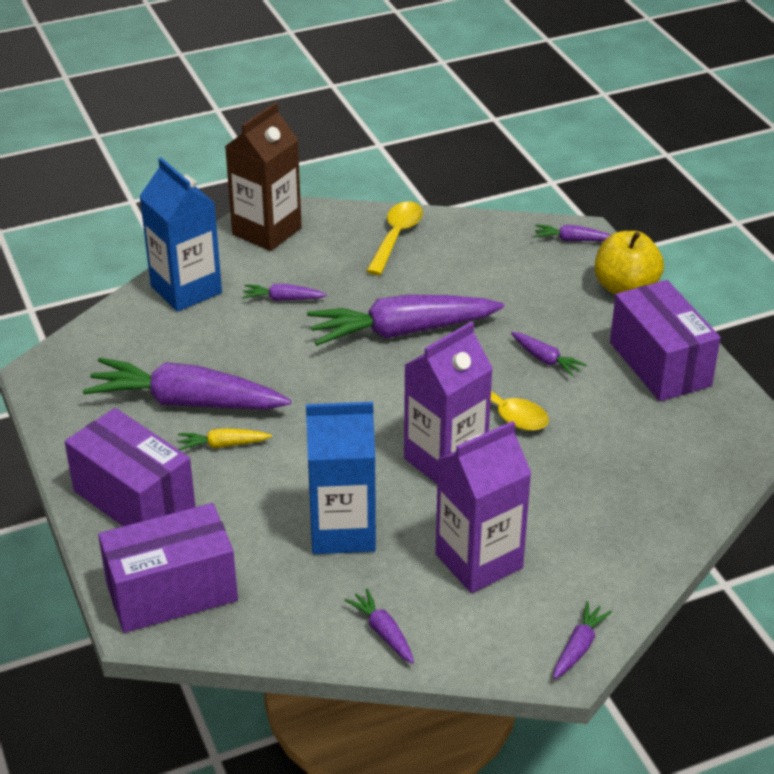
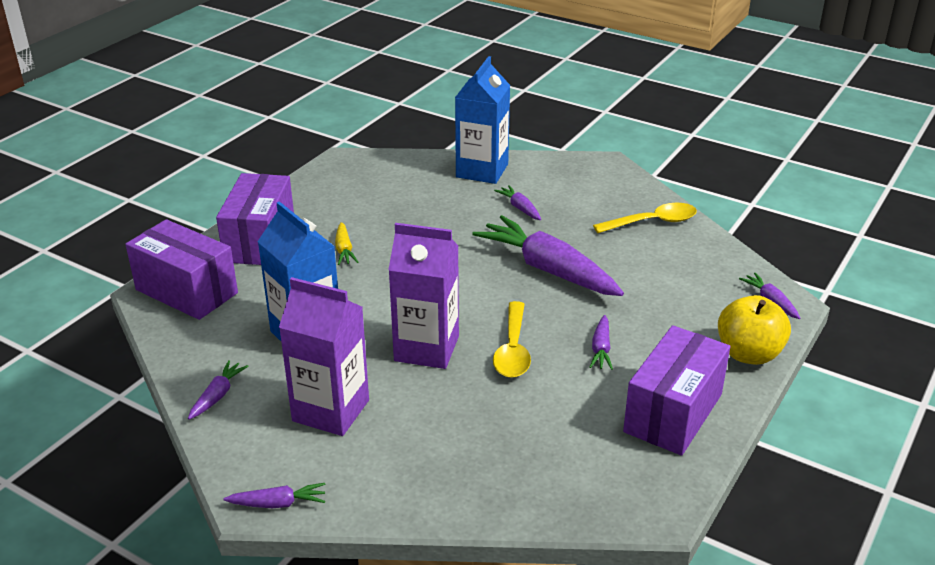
camera: 55 degrees right, 5 degrees down
purple carrot [83,358,291,409] -> none
yellow carrot [178,428,272,450] -> yellow carrot turned 150 degrees counterclockwise [335,222,358,265]
brown carton [225,102,302,251] -> none

